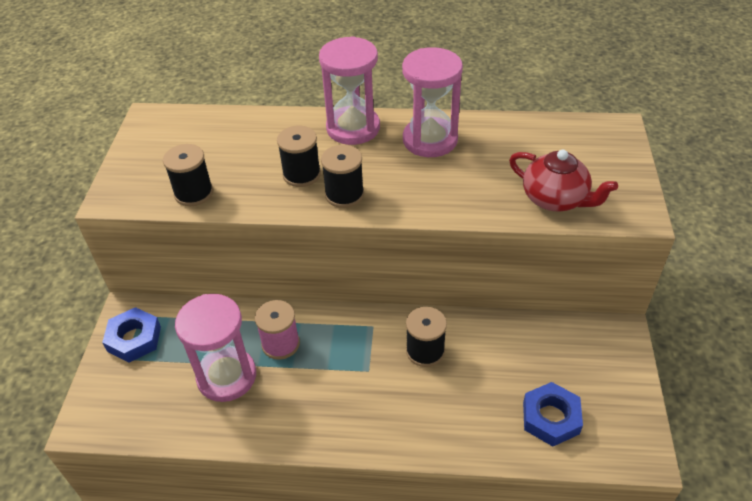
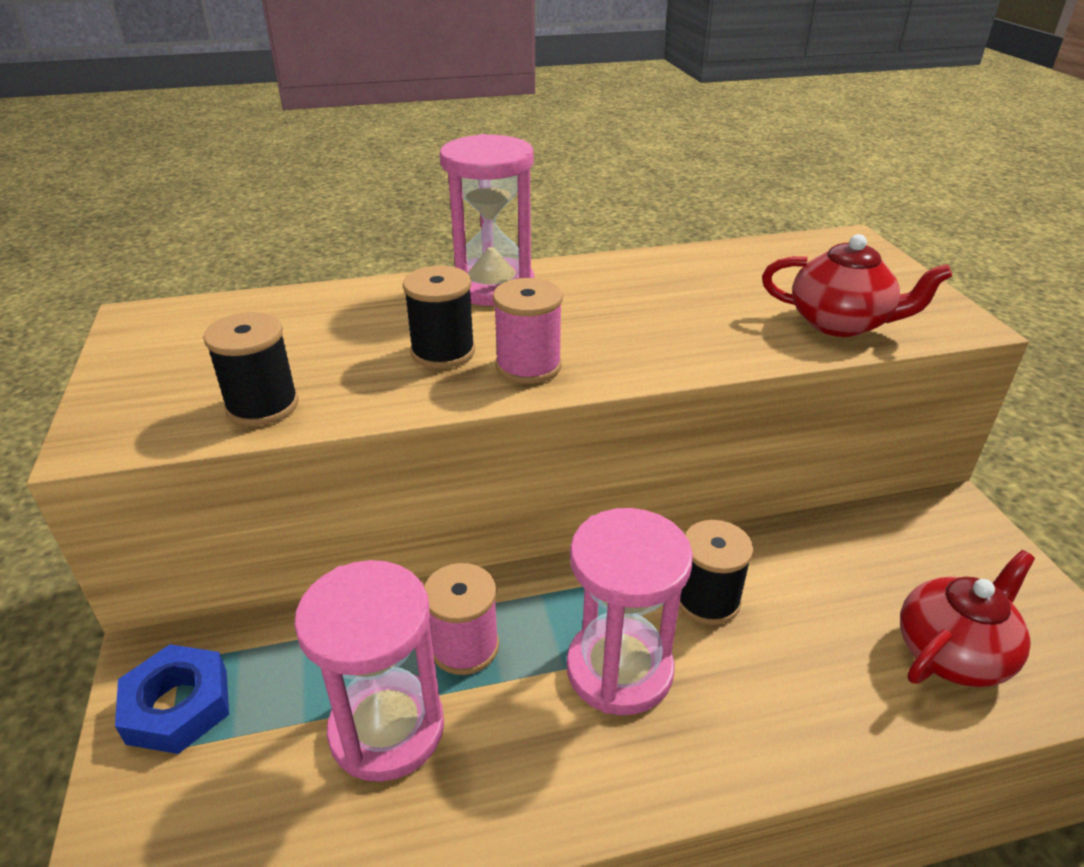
camera: 20 degrees left, 10 degrees down
black spool [321,145,364,208] -> pink spool [493,278,563,384]
pink hourglass [402,47,463,157] -> pink hourglass moved to [567,508,693,715]
blue nut [523,382,583,446] -> red teapot [900,550,1035,687]

